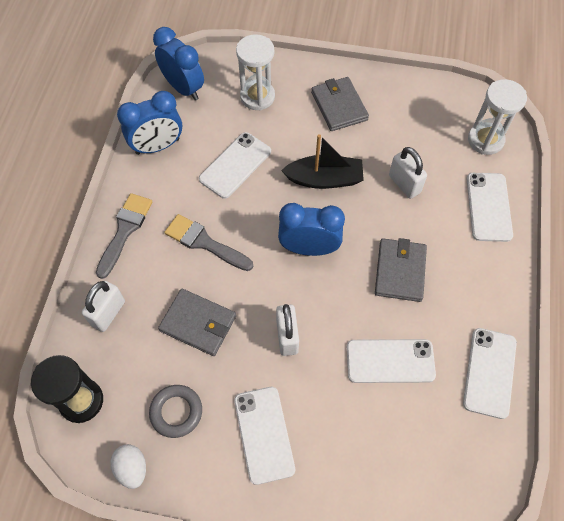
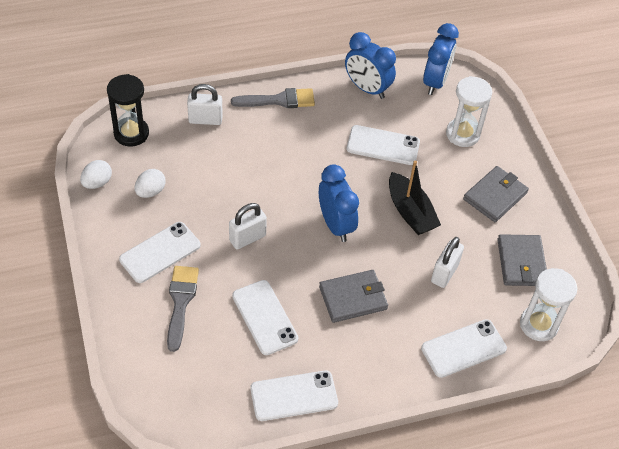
camera: 60 degrees right, 10 degrees down
grey ring [149,385,202,438] -> white egg [135,169,166,198]
grey wallet [158,289,236,356] -> grey wallet moved to [497,234,547,286]
grey brush [164,214,253,271] -> grey brush moved to [167,266,199,352]

